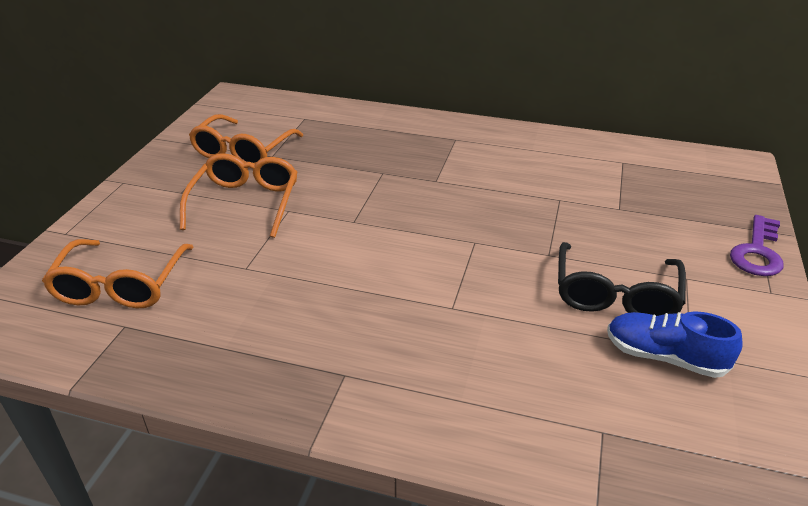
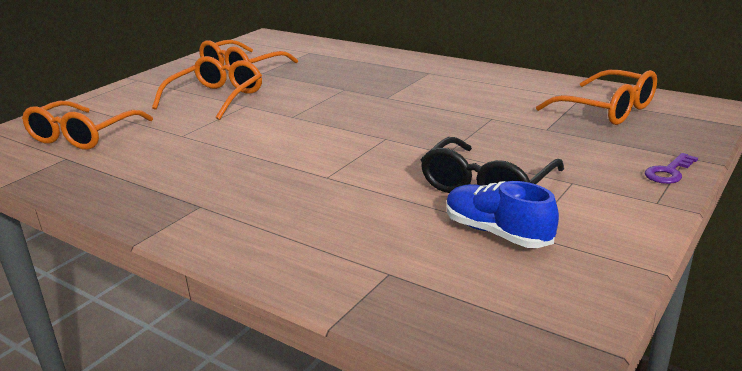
camera: 20 degrees right, 10 degrees down
purple key [730,215,783,276] -> purple key [645,153,698,184], size x0.66
none -> orange glasses [536,70,657,125]

